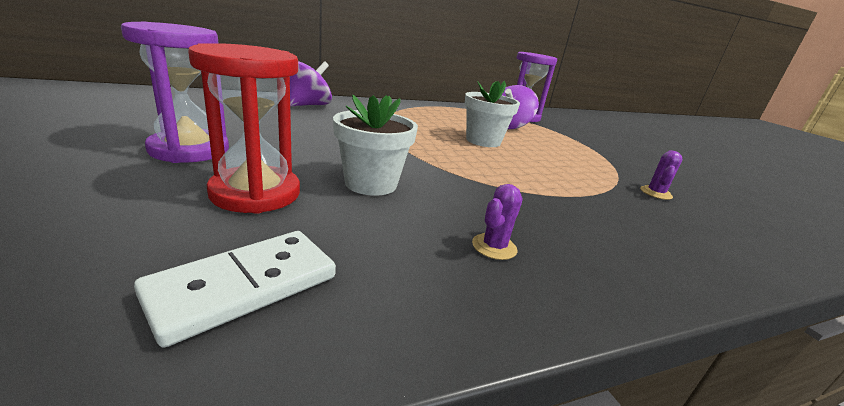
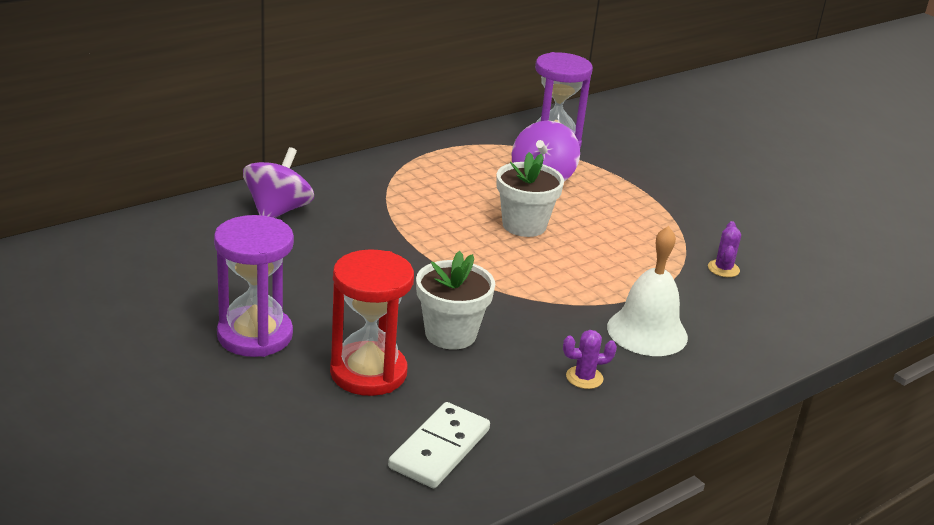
camera: 15 degrees left, 5 degrees up
purple cactus [472,184,523,260] -> purple cactus turned 60 degrees clockwise [563,330,617,389]
none -> white bell [607,226,688,356]

